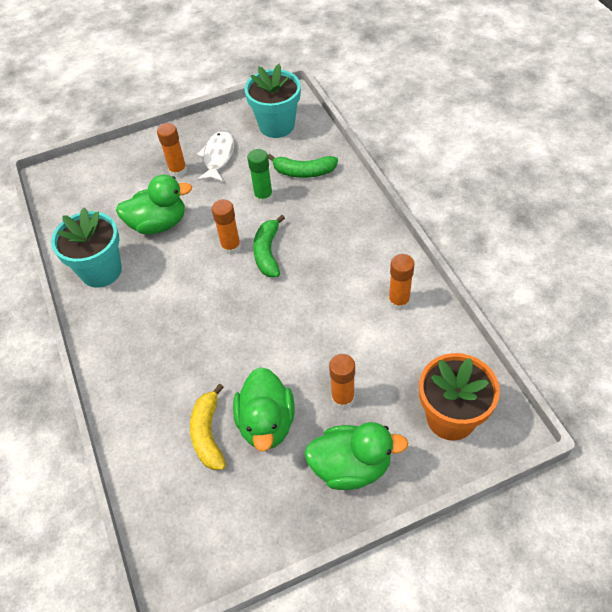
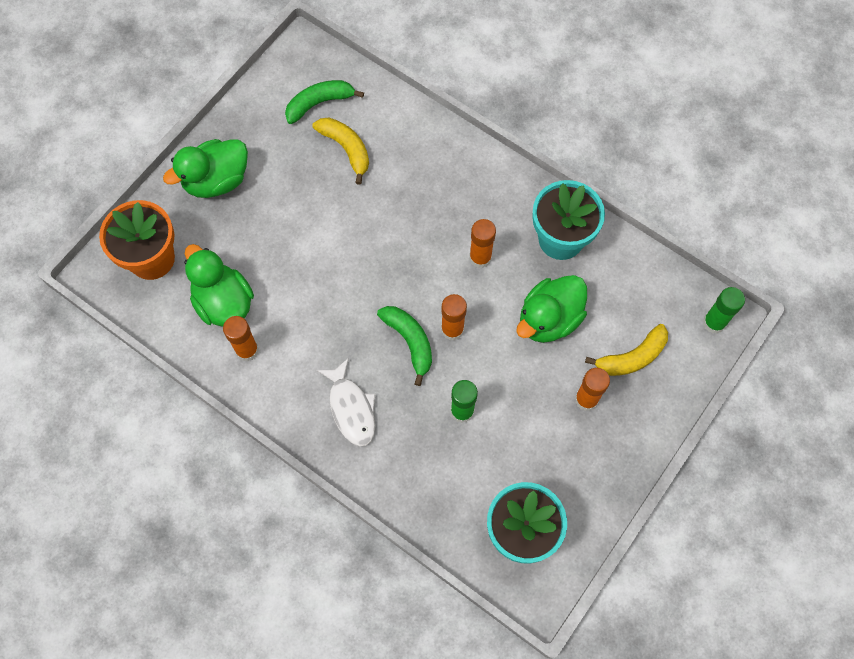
camera: 145 degrees right, 15 degrees up
white fish [197,131,234,182] -> white fish moved to [317,358,376,447]
green duck [233,367,295,452] -> green duck moved to [184,244,254,327]
green banana [268,154,338,178] -> green banana moved to [285,80,364,124]
orange glue stick [329,354,355,409] -> orange glue stick moved to [469,219,496,268]
none -> yellow banana [585,324,668,376]
none -> green glue stick [703,287,745,334]

